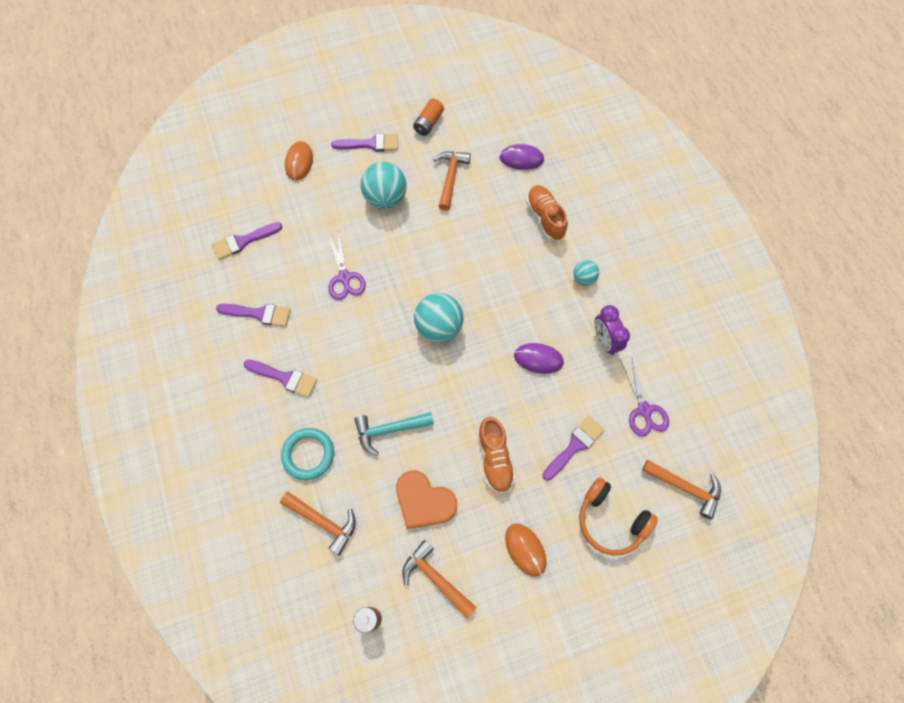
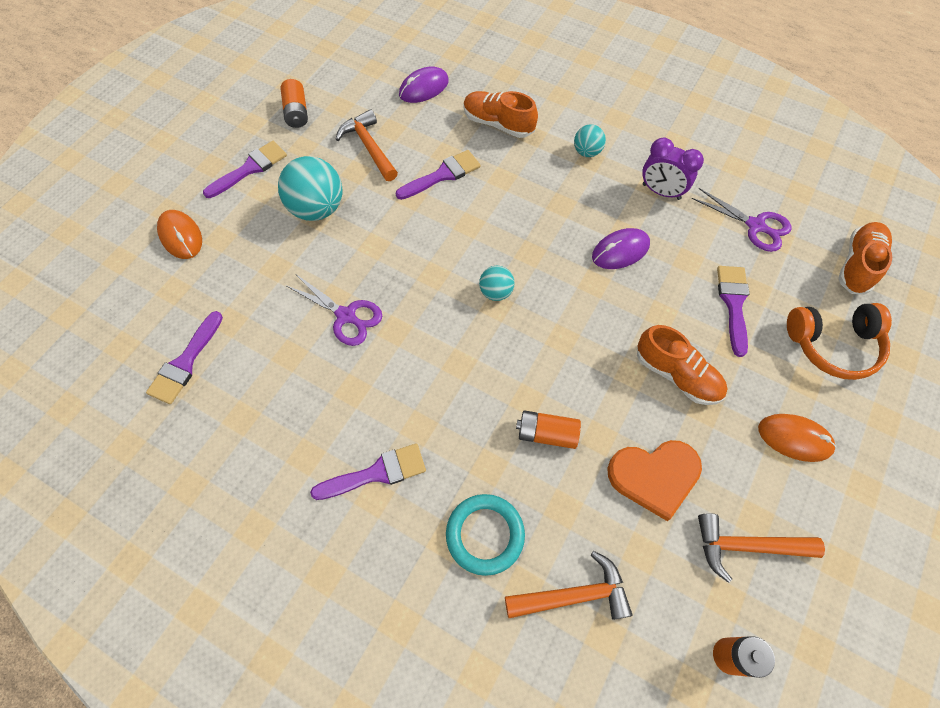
camera: 40 degrees left, 5 degrees down
purple brush [216,304,291,326] -> purple brush moved to [396,150,480,200]
turquoise hammer [355,412,434,456] -> orange battery [516,410,581,449]
turquoise ball [414,293,464,343] -> turquoise ball [479,266,515,301], size x0.53
orange hammer [642,460,721,519] -> orange shoe [838,222,892,294]

